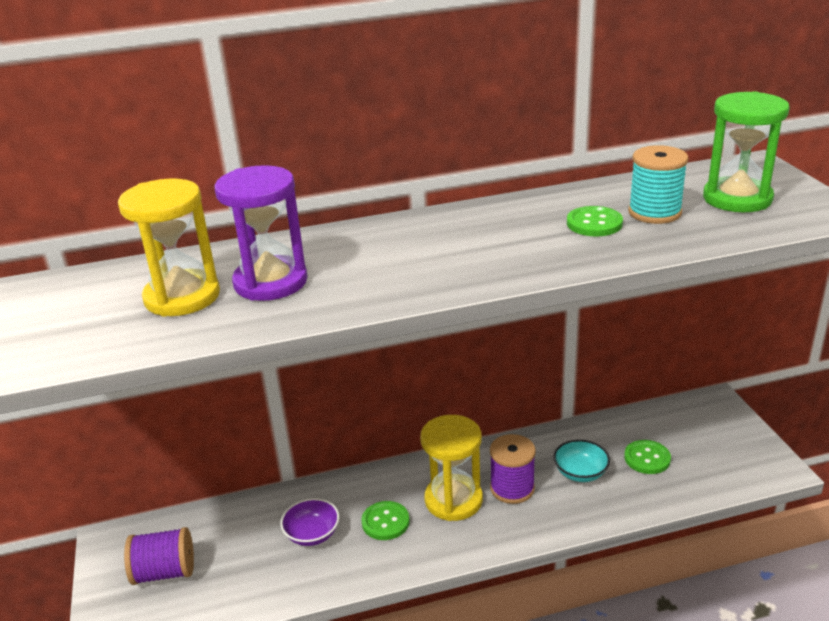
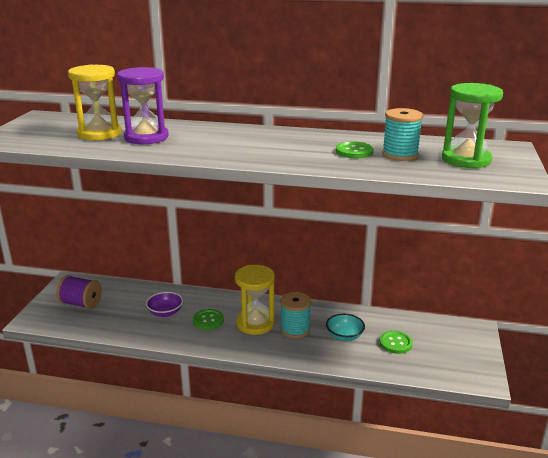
camera: 25 degrees right, 5 degrees down
purple spool [490,434,536,504] -> turquoise spool [280,292,311,338]

